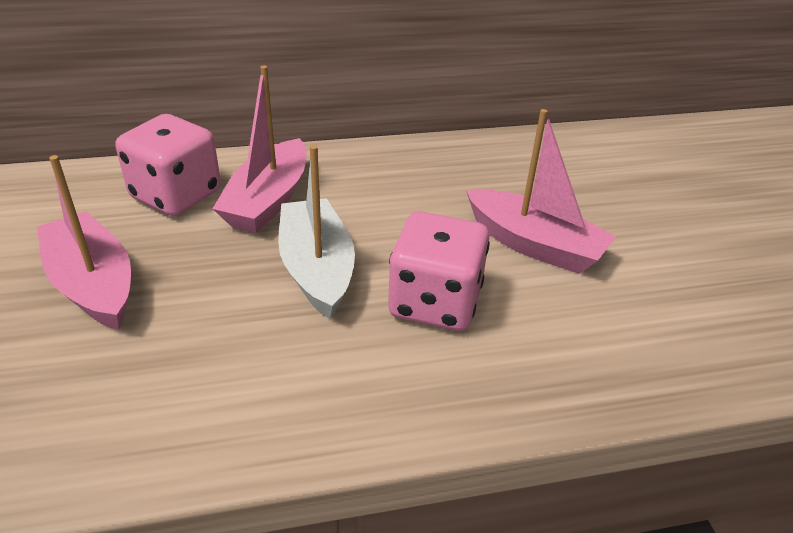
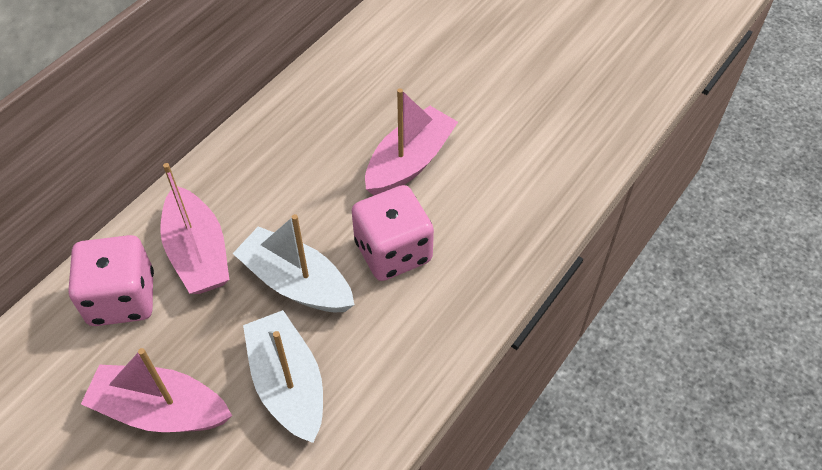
camera: 40 degrees left, 15 degrees up
pink boat [466,109,616,274] -> pink boat turned 45 degrees counterclockwise [365,89,458,196]
none -> white boat [243,310,323,443]

